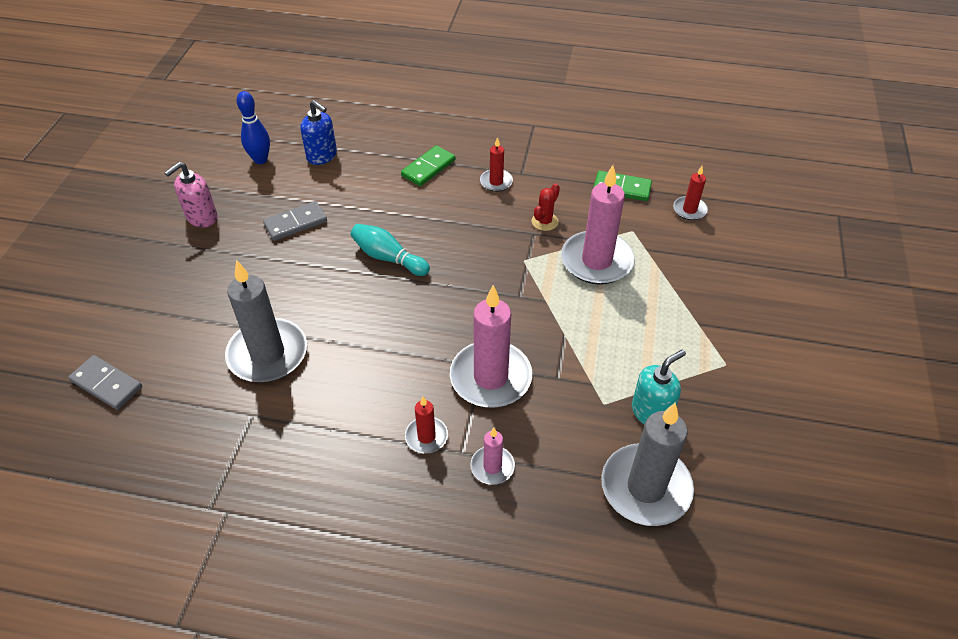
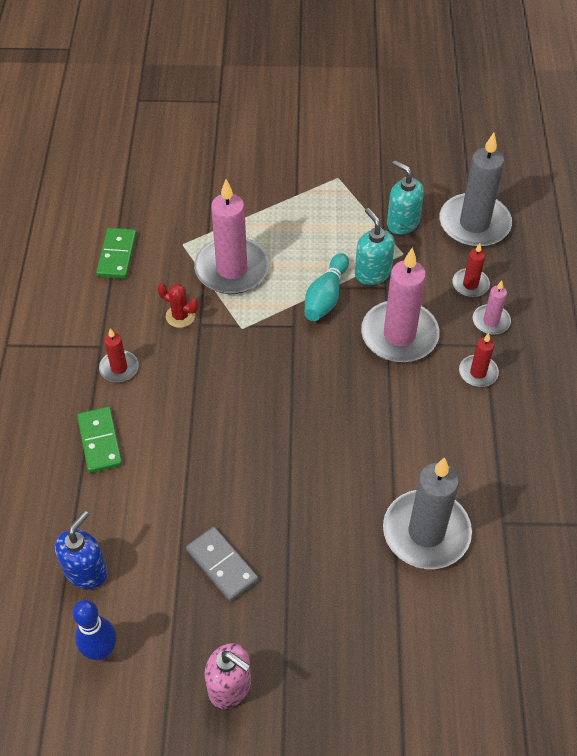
camera: 100 degrees left, 5 degrees up
grey domino [69,355,142,410] -> none
turquoise bowling pin [351,224,430,276] -> turquoise bowling pin moved to [304,253,349,321]
green domino [401,145,455,186] -> green domino turned 45 degrees clockwise [77,407,122,473]
red candle [673,166,708,220] -> red candle moved to [452,243,490,297]
none -> turquoise soap dispenser [355,208,395,285]

